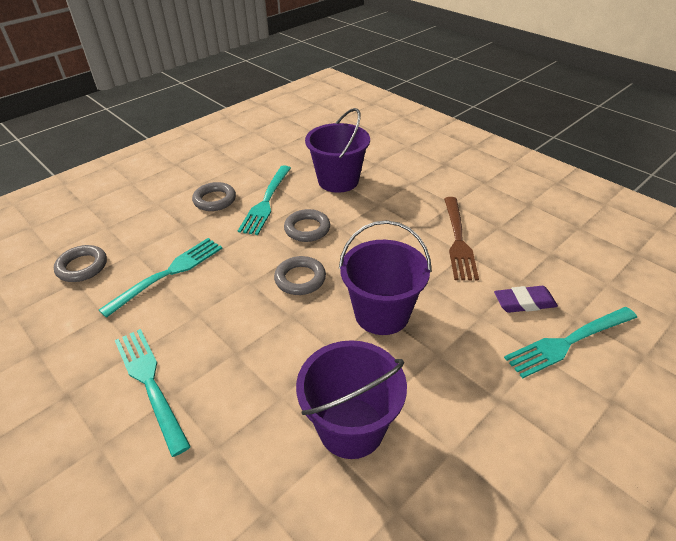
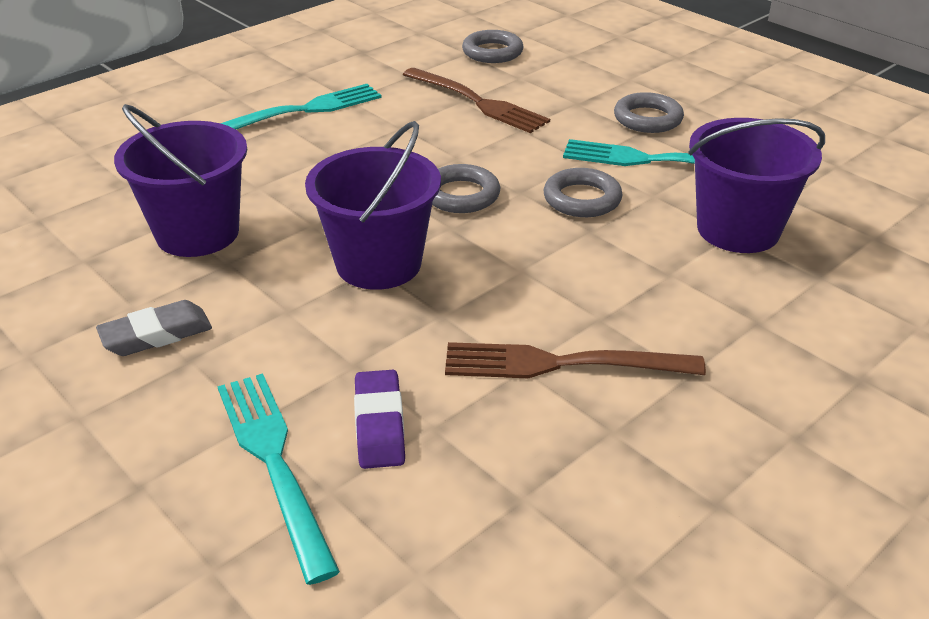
camera: 90 degrees right, 5 degrees down
turquoise fork [99,238,222,318] -> brown fork [403,68,550,133]
none -> grey eraser [96,300,212,356]

